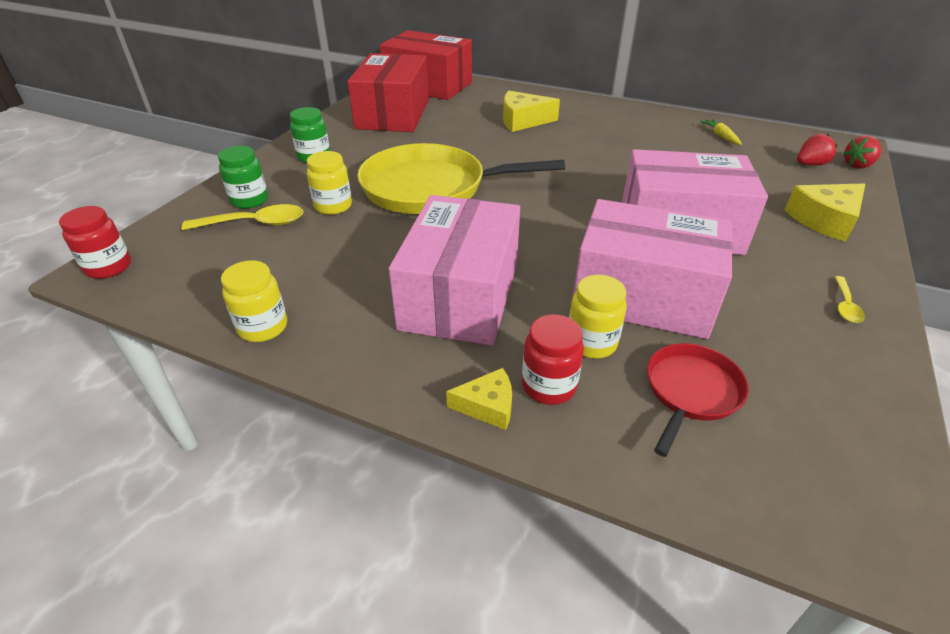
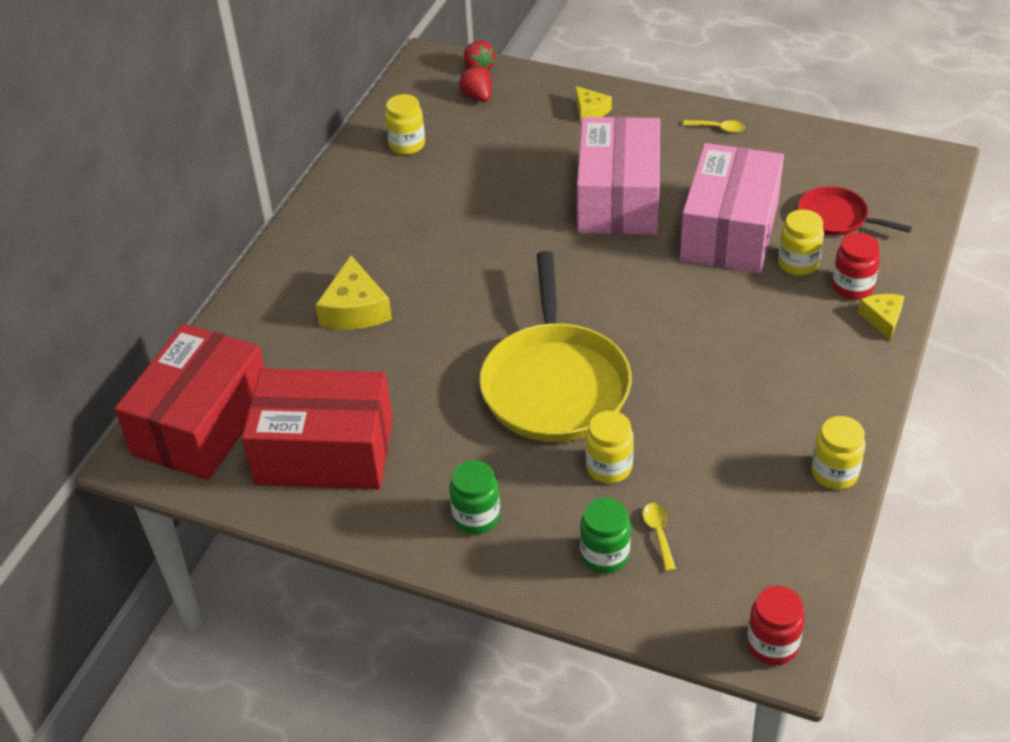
camera: 90 degrees left, 5 degrees up
yellow spoon [181,204,304,230] -> yellow spoon [643,503,676,571], size x0.56
pink box [389,195,520,345] -> none
yellow carrot [700,119,742,145] -> yellow jar [385,94,425,155]
yellow cheese [785,183,865,242] -> yellow cheese [575,86,612,122], size x0.60

